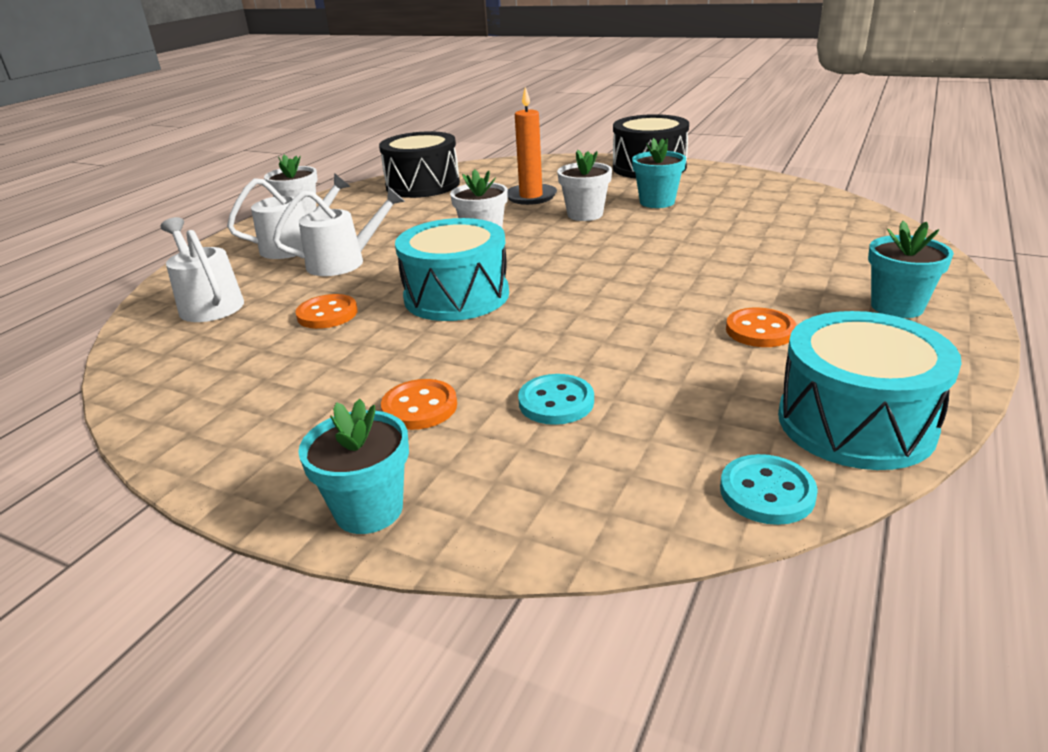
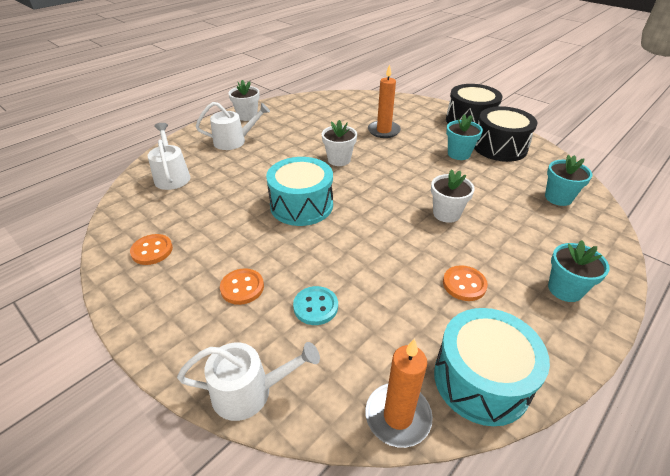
camera: 15 degrees right, 10 degrees up
white watering can [273,187,405,276] -> white watering can moved to [177,342,320,421]
orange button [295,294,358,329] -> orange button moved to [130,234,173,265]
turquoise flower pot [298,399,409,534] -> turquoise flower pot moved to [545,155,593,206]
black drum [379,131,460,198] -> black drum moved to [474,106,537,162]
white flower pot [557,150,612,221] -> white flower pot moved to [431,169,475,223]
turquoise button [720,454,818,525] -> orange candle [365,338,433,448]

